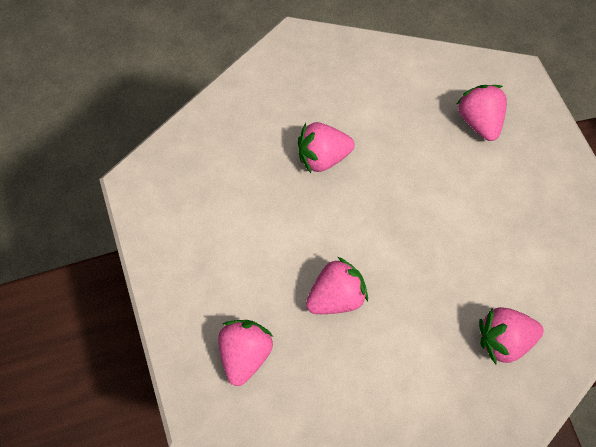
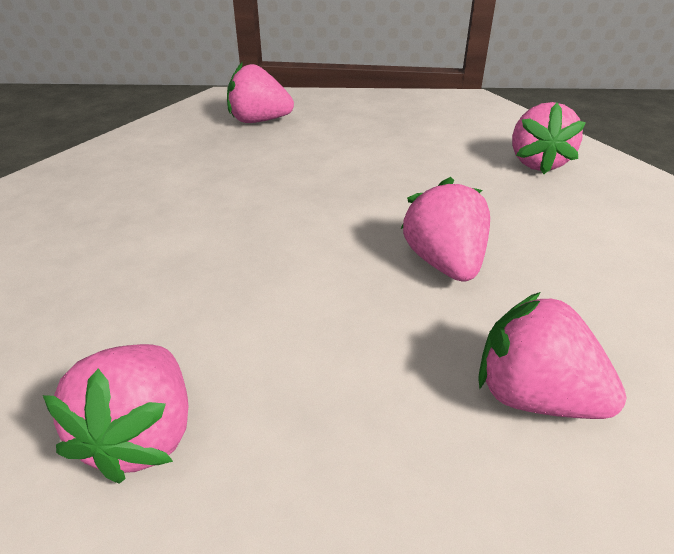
camera: 70 degrees left, 25 degrees down
pink strawberry [298,122,355,173] -> pink strawberry moved to [43,344,188,484]

